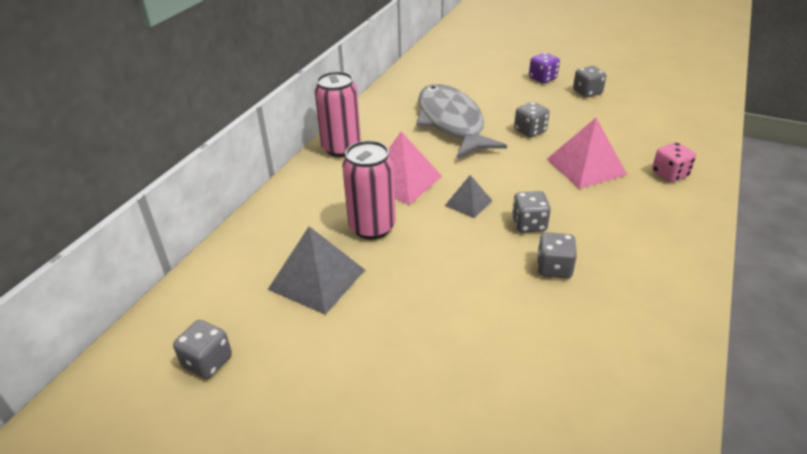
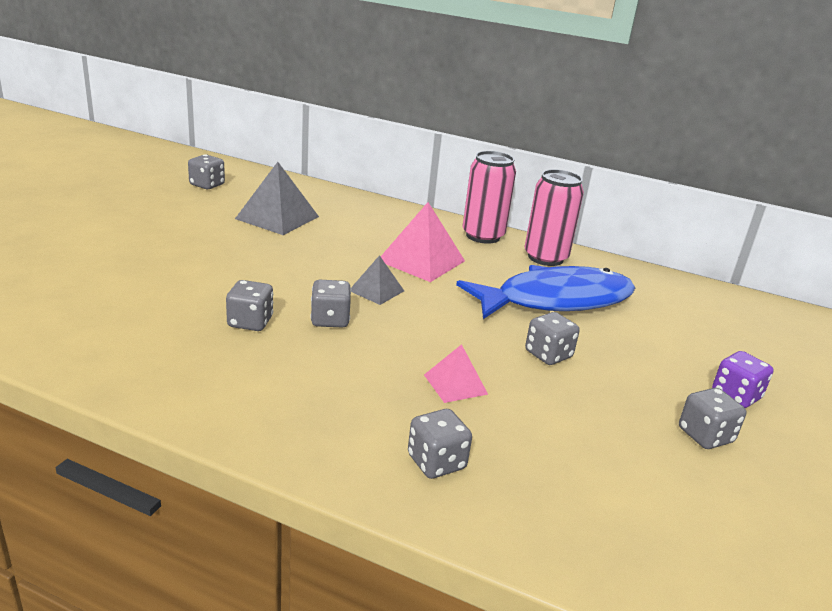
camera: 85 degrees right, 10 degrees down
pink can [342,140,396,240] -> pink can moved to [525,169,584,266]
grey fish [416,84,507,159] -> blue fish [456,265,635,319]
pink pyramid [547,118,627,189] -> pink pyramid [424,344,488,403], size x0.57
pink dice [652,142,696,182] -> grey dice [408,409,472,479]

